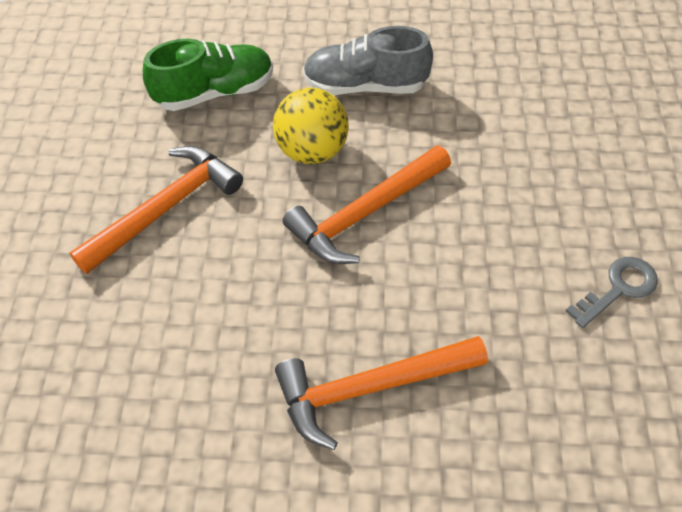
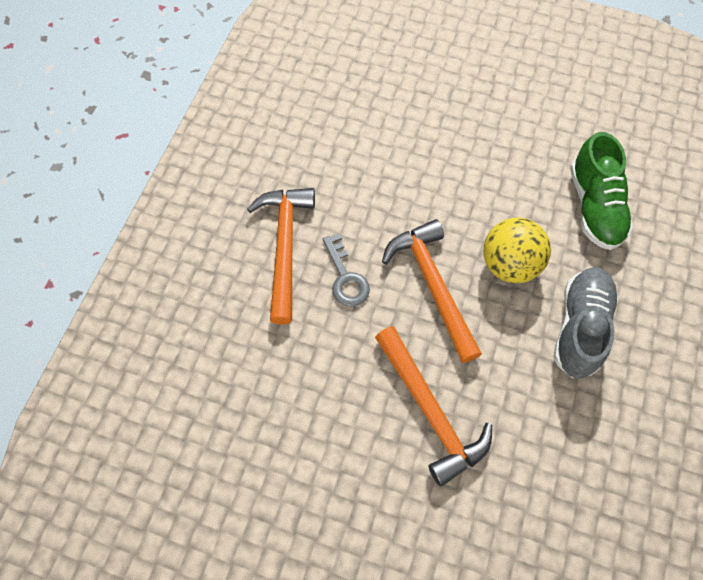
camera: 105 degrees right, 10 degrees up
orange hammer [69,146,243,274] -> orange hammer moved to [375,326,492,487]
grey key [566,257,658,328] -> grey key moved to [323,233,370,307]

